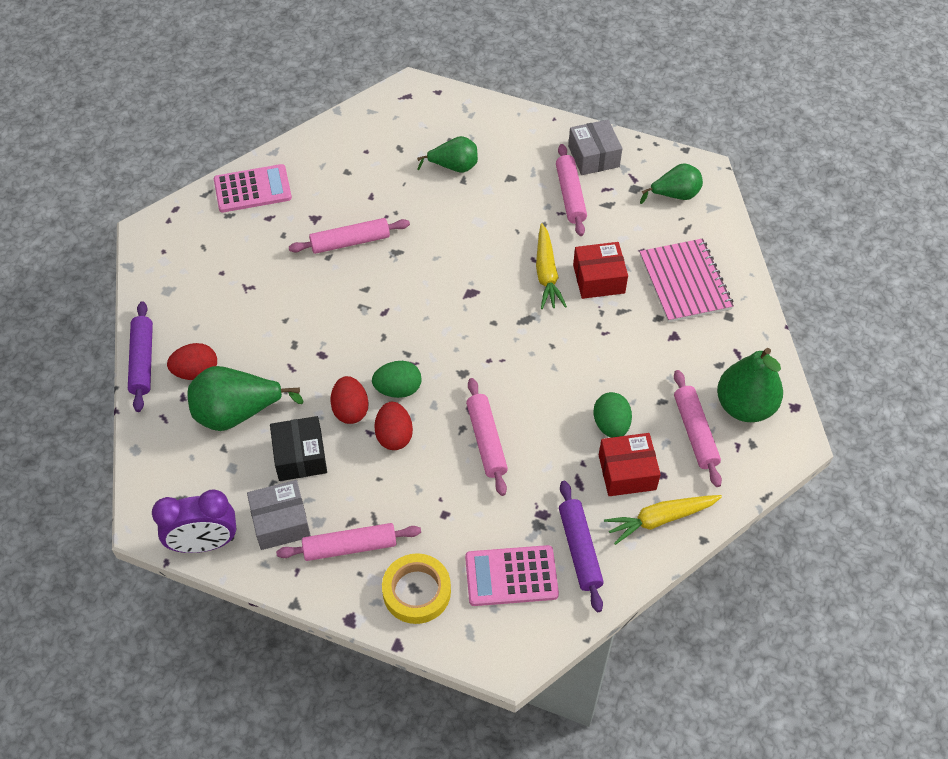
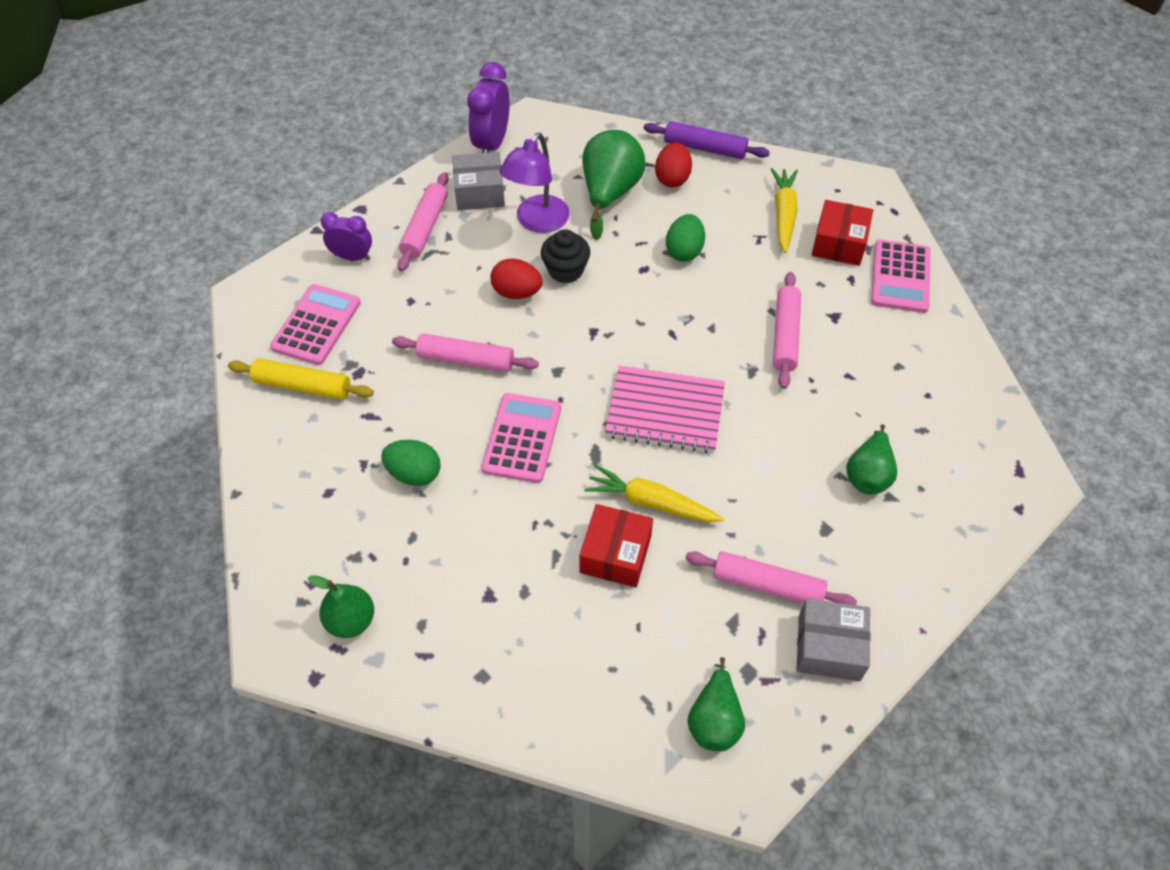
camera: 115 degrees right, 0 degrees up
grey box [247,480,311,550] -> grey box turned 75 degrees clockwise [452,152,505,210]
black box [270,416,327,481] -> purple lamp [499,133,569,233]
red egg [330,376,369,424] -> black cupcake [541,229,590,283]
green egg [372,361,421,398] -> green egg moved to [666,214,705,262]
yellow tape [382,553,451,624] -> purple clock [321,212,372,260]
purple rolling pin [559,481,604,612] -> yellow rolling pin [228,358,374,400]
red box [599,433,661,496] -> red box moved to [812,200,873,266]
yellow carrot [604,495,722,545] -> yellow carrot moved to [771,168,798,253]
pink notebook [640,238,734,323] -> pink notebook moved to [605,366,725,453]
pink rolling pin [674,370,722,487] -> none
green pear [717,348,783,422] -> green pear [308,575,374,638], size x0.64
none -> pink calculator [481,393,561,483]

